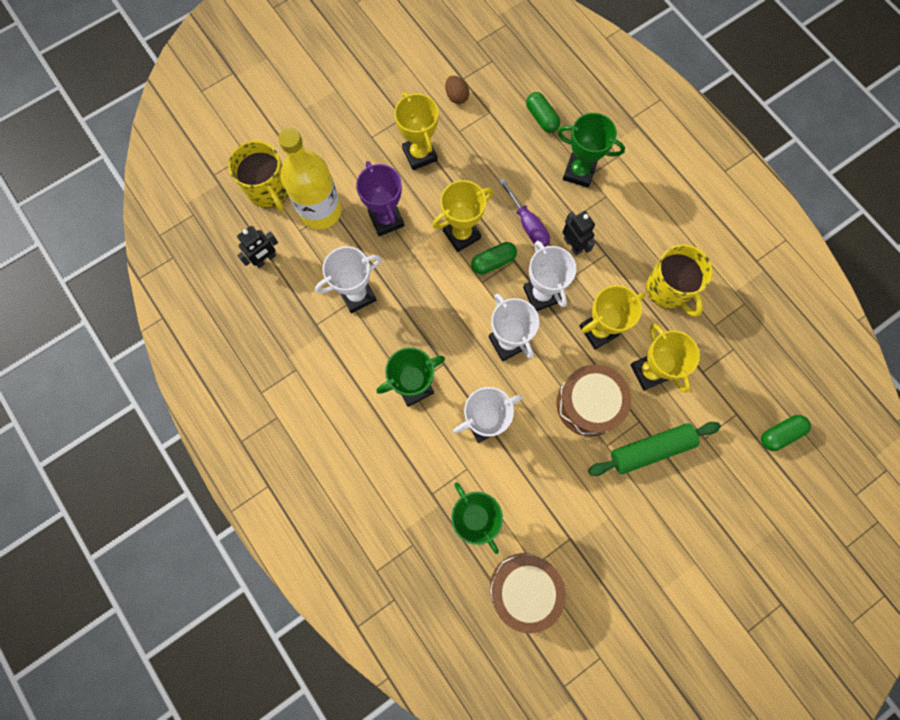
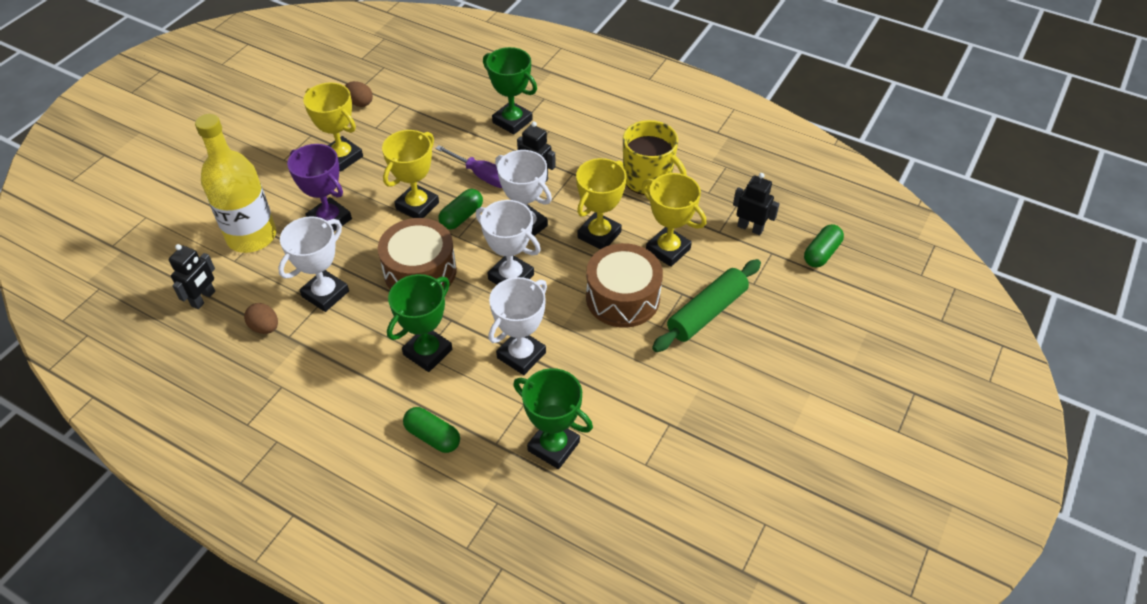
camera: 25 degrees left, 25 degrees down
yellow mug [228,141,288,211] -> none
brown drum [490,553,566,634] -> brown drum moved to [378,218,457,289]
green capsule [526,92,560,133] -> green capsule moved to [403,407,460,453]
green trophy [557,113,625,188] -> green trophy turned 45 degrees clockwise [483,47,537,135]
none -> brown egg [244,303,278,334]
none -> black robot [733,173,780,235]

